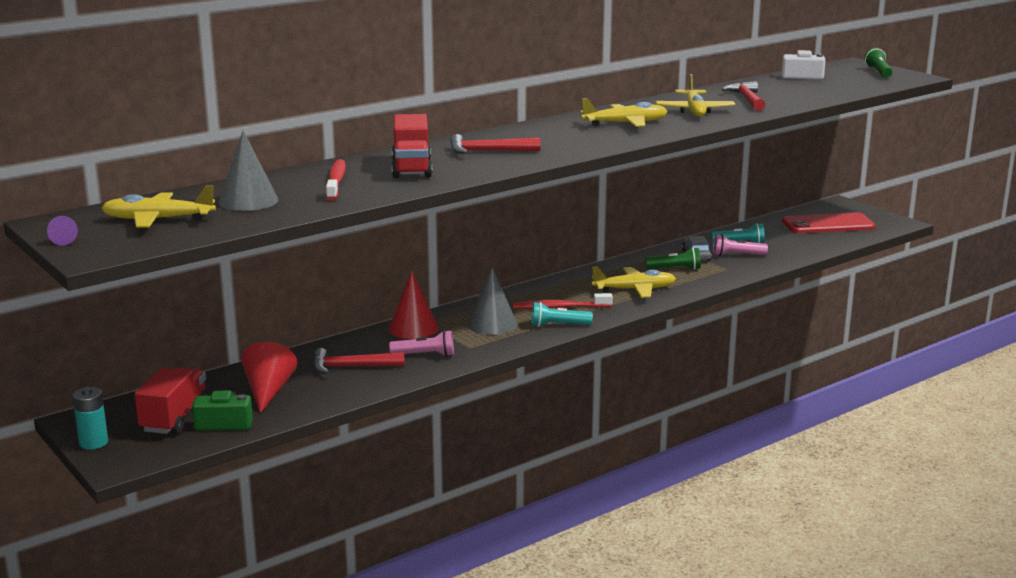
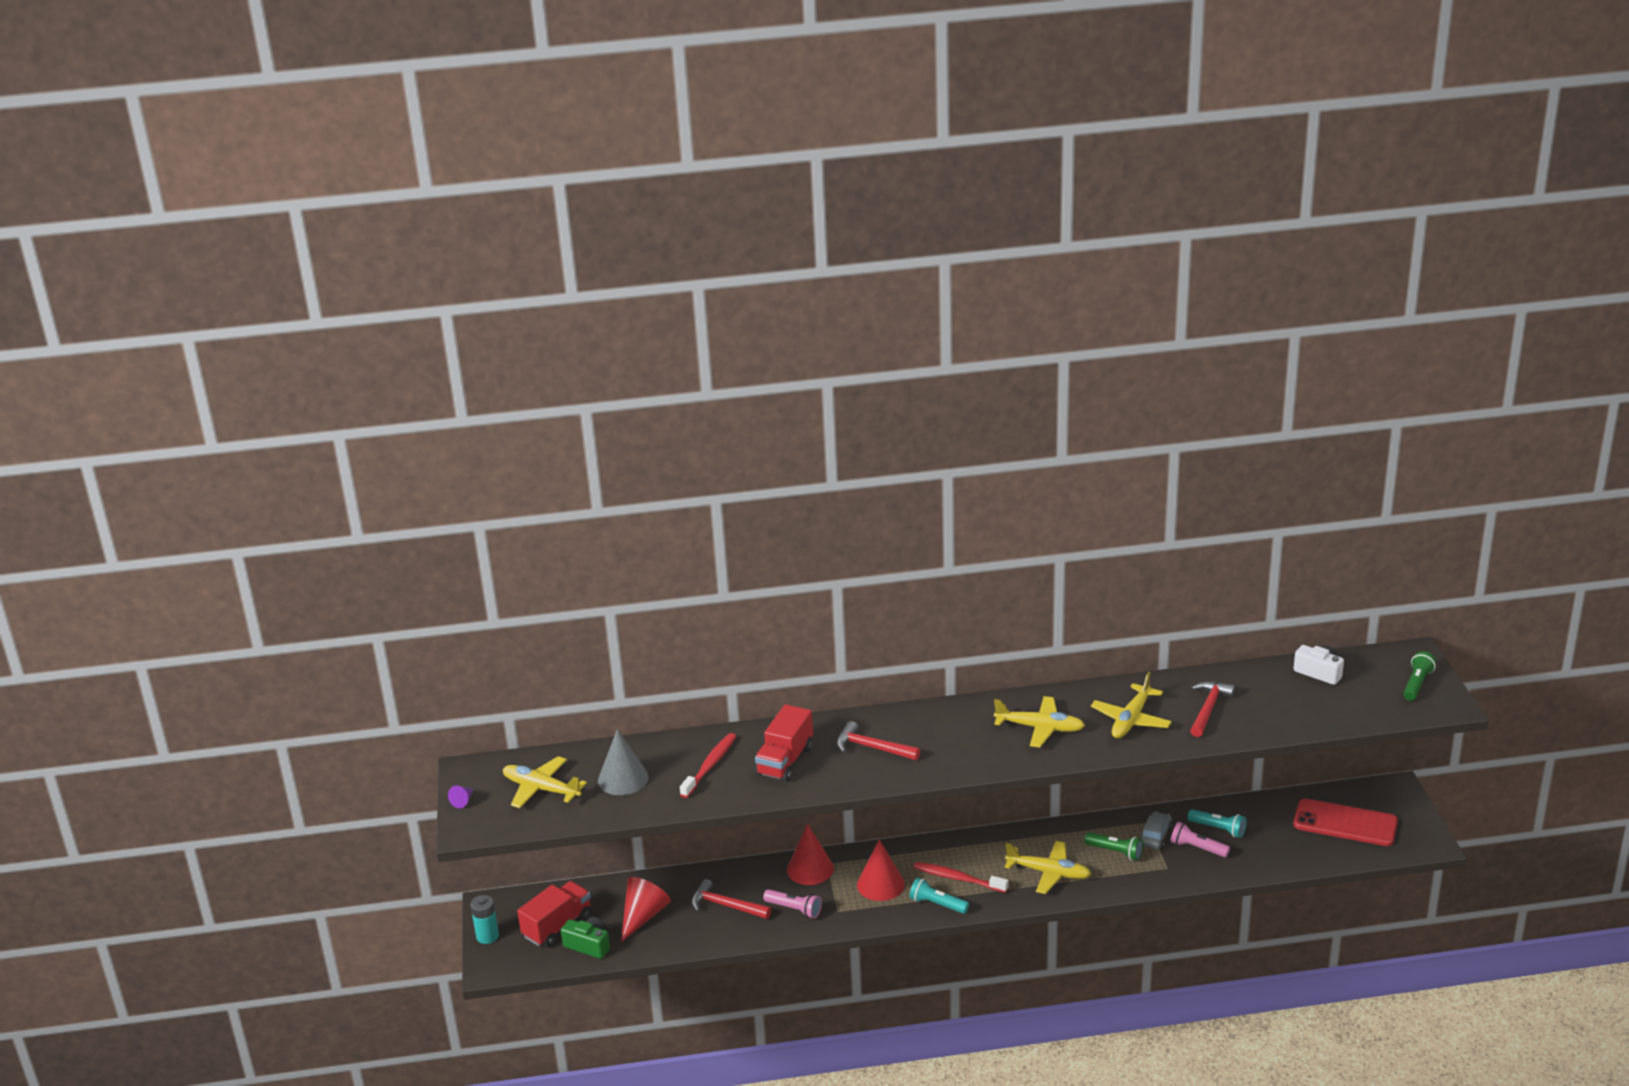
camera: 30 degrees right, 10 degrees up
grey cone [467,267,517,335] -> red cone [857,839,905,901]

